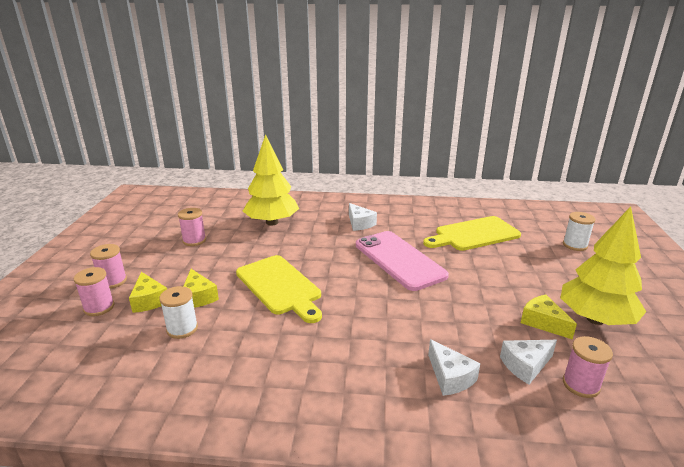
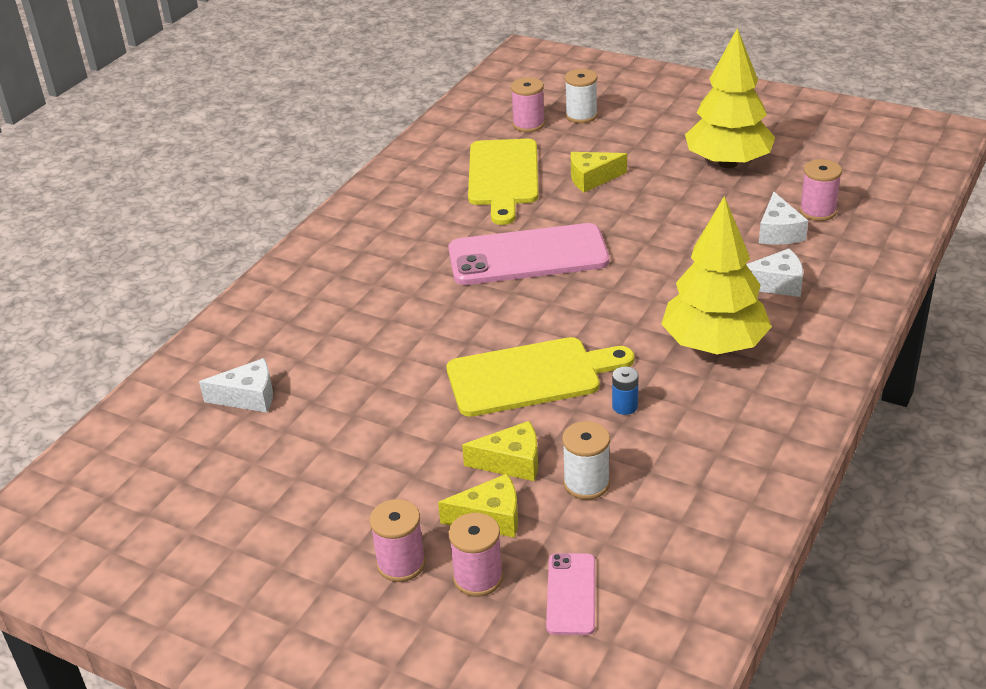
camera: 65 degrees left, 10 degrees up
pink spool [178,208,206,246] -> pink spool moved to [511,77,545,132]
yellow tree [243,134,299,226] -> yellow tree moved to [661,196,772,354]
white cheese [349,203,377,231] -> white cheese moved to [199,358,273,413]
yellow cheese [521,295,577,340] -> yellow cheese moved to [571,152,627,192]
none -> pink phone [546,553,595,635]
none -> blue battery [612,367,639,415]

